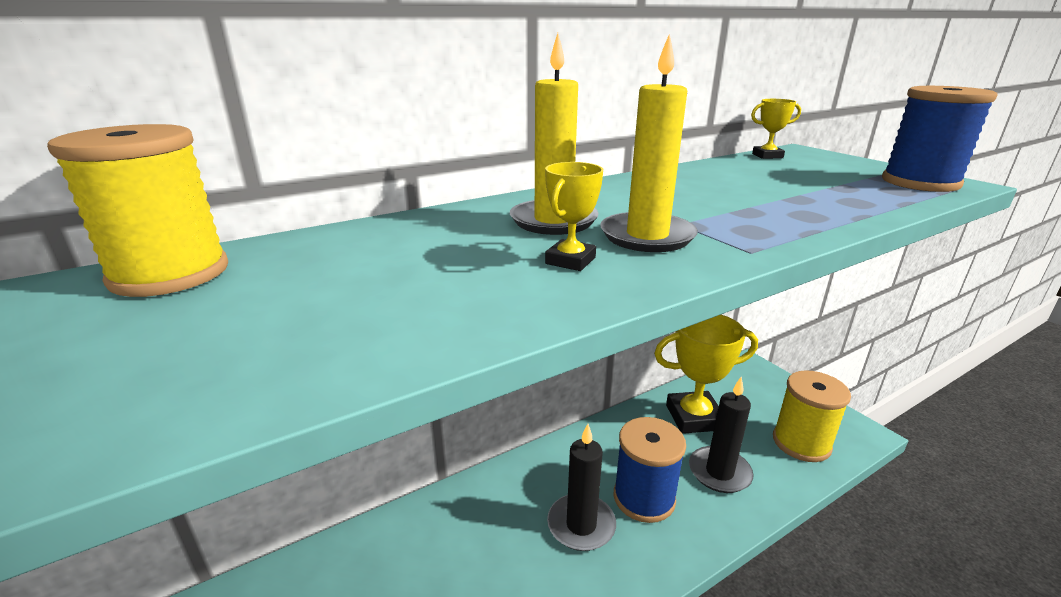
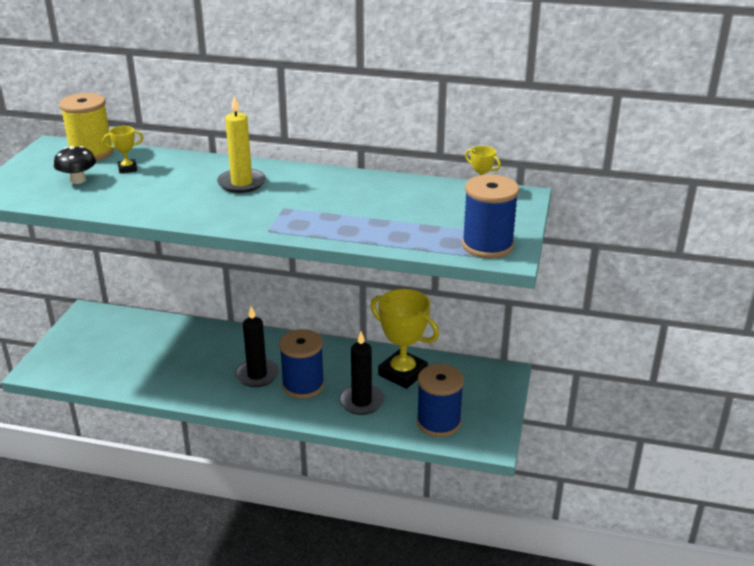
camera: 45 degrees right, 5 degrees up
yellow trophy [545,162,603,271] -> yellow trophy moved to [102,126,144,173]
yellow candle [600,33,698,252] -> none
yellow spool [773,370,851,462] -> blue spool [417,364,464,437]
none -> black mushroom [54,146,96,184]

